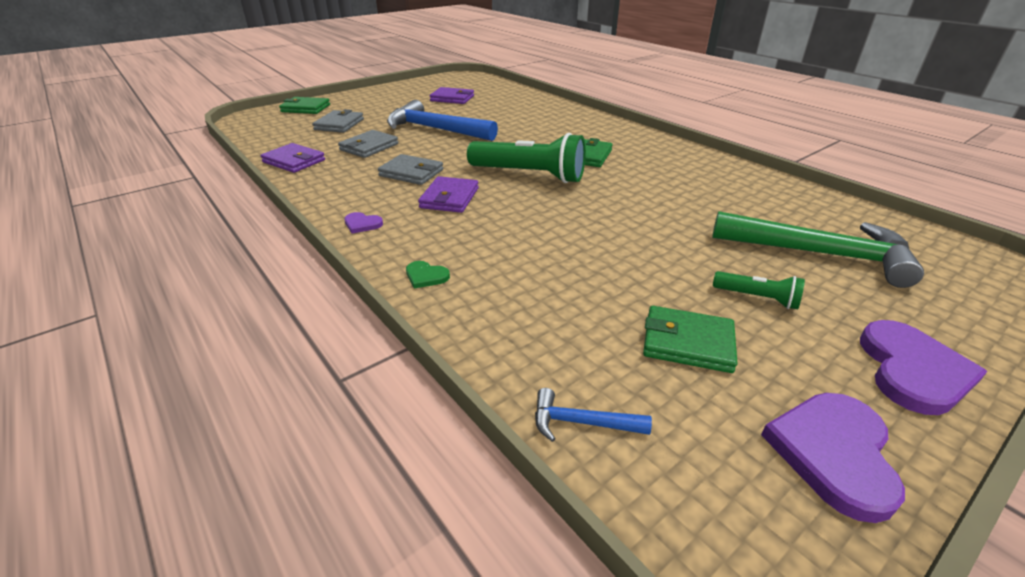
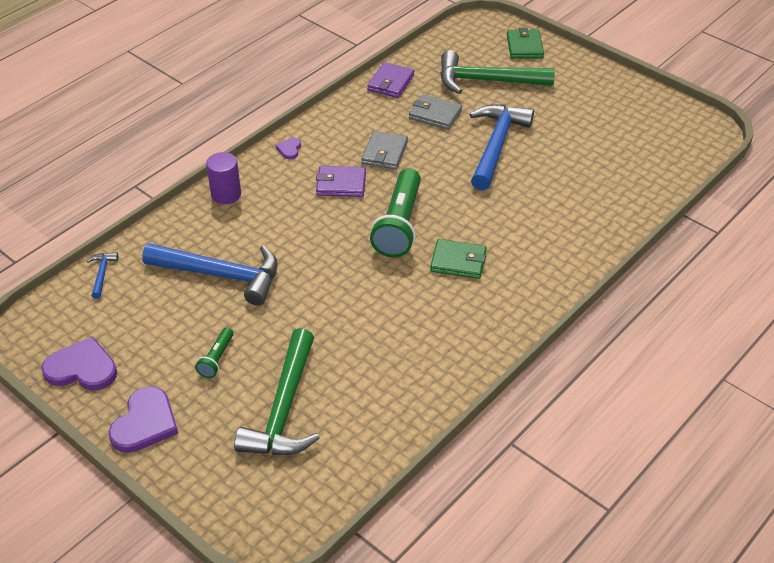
camera: 80 degrees right, 10 degrees up
grey wallet [312,109,364,133] -> green hammer [440,50,555,94]
green heart [406,261,450,289] -> purple cylinder [206,152,241,204]
purple wallet [430,87,474,104] -> none
green wallet [643,306,738,373] -> none
purple heart [860,320,987,415] -> purple heart turned 75 degrees counterclockwise [109,386,178,453]
none -> blue hammer [142,243,278,305]

